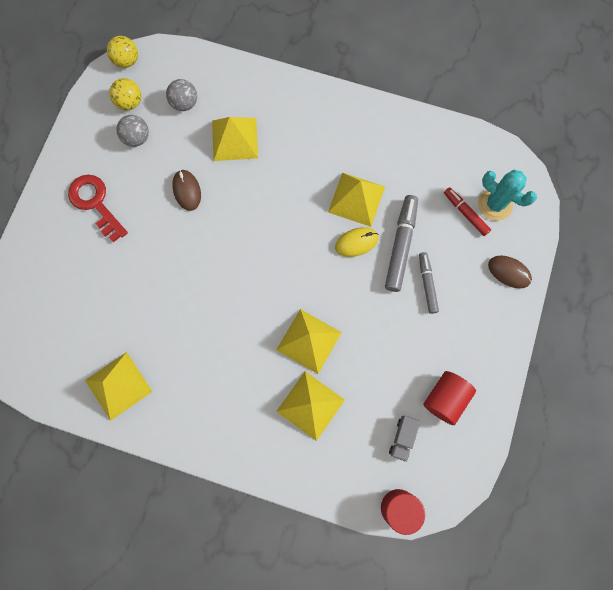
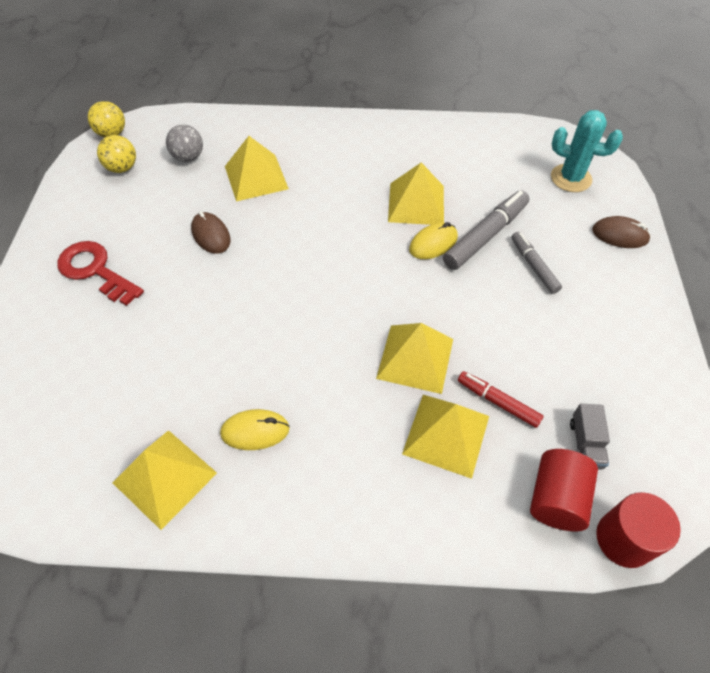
camera: 15 degrees left, 20 degrees down
grey ball [116,115,149,147] -> none
grey marker [385,195,418,292] -> grey marker turned 45 degrees clockwise [443,190,530,270]
red cylinder [423,371,476,425] -> red cylinder moved to [530,449,598,531]
red marker [444,187,491,236] -> red marker moved to [458,371,544,428]
none -> yellow mouse [220,409,290,450]

